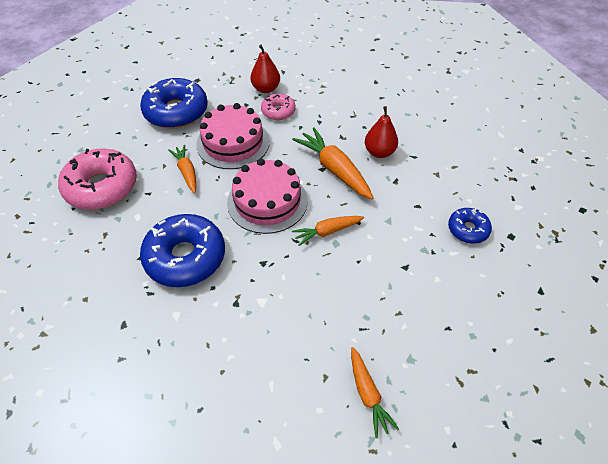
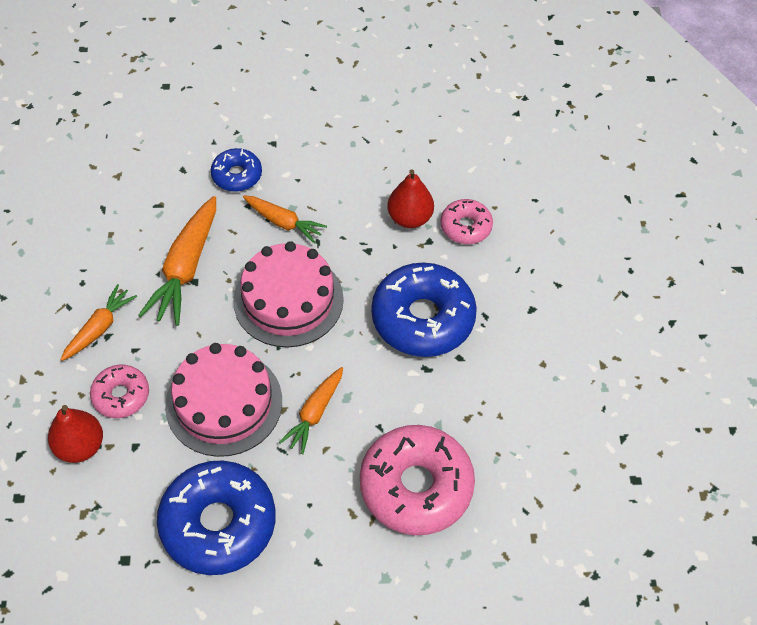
camera: 130 degrees left, 5 degrees up
orange carrot [351,347,399,438] -> orange carrot moved to [60,284,137,361]
red pear [365,106,398,158] -> red pear moved to [387,169,434,228]
blue donut [448,208,492,244] -> blue donut moved to [211,148,262,192]
none -> pink donut [440,199,493,244]

